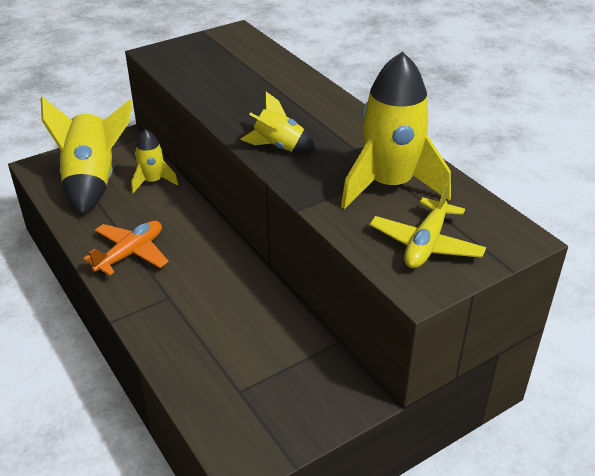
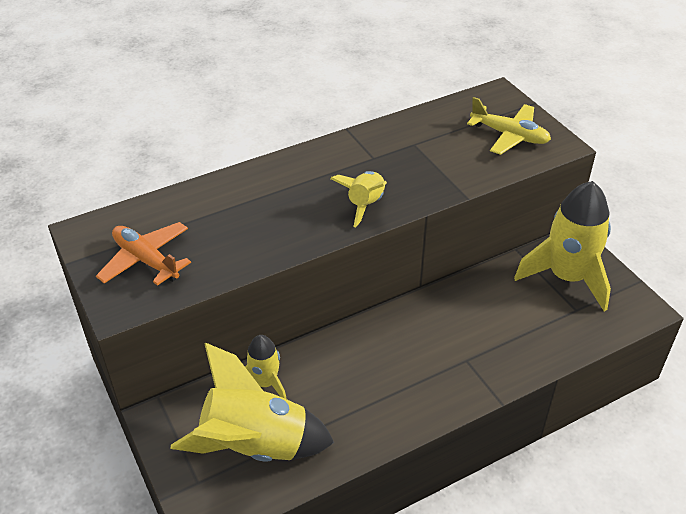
camera: 85 degrees left, 5 degrees up
orange plane [83,221,169,276] -> orange plane moved to [96,222,191,286]
yellow rocket [341,51,451,209] -> yellow rocket moved to [514,181,611,312]

